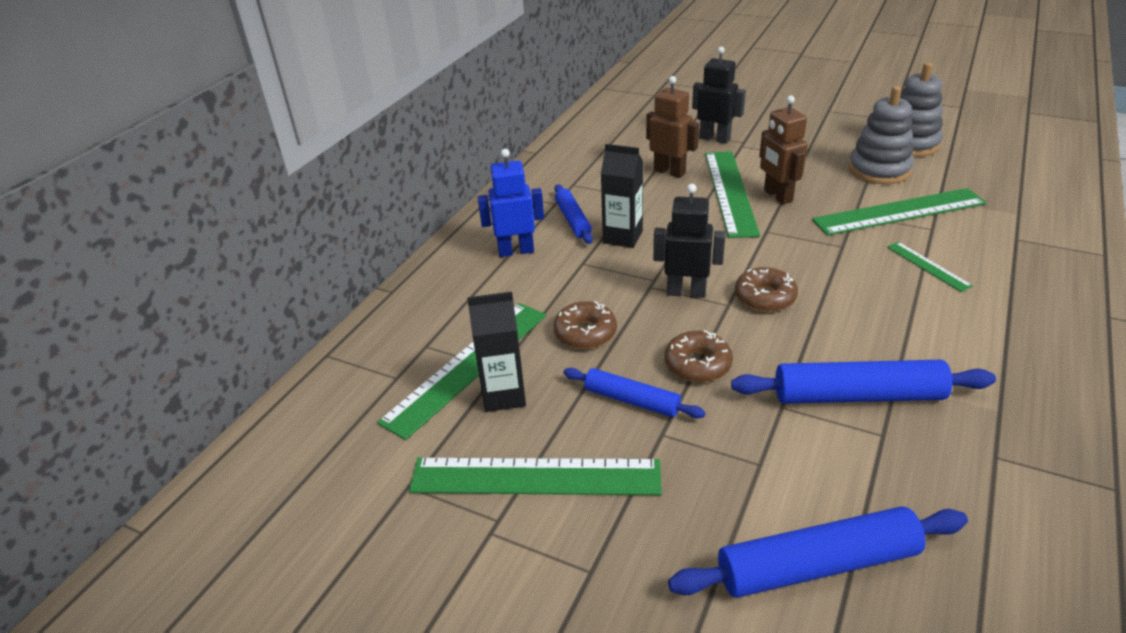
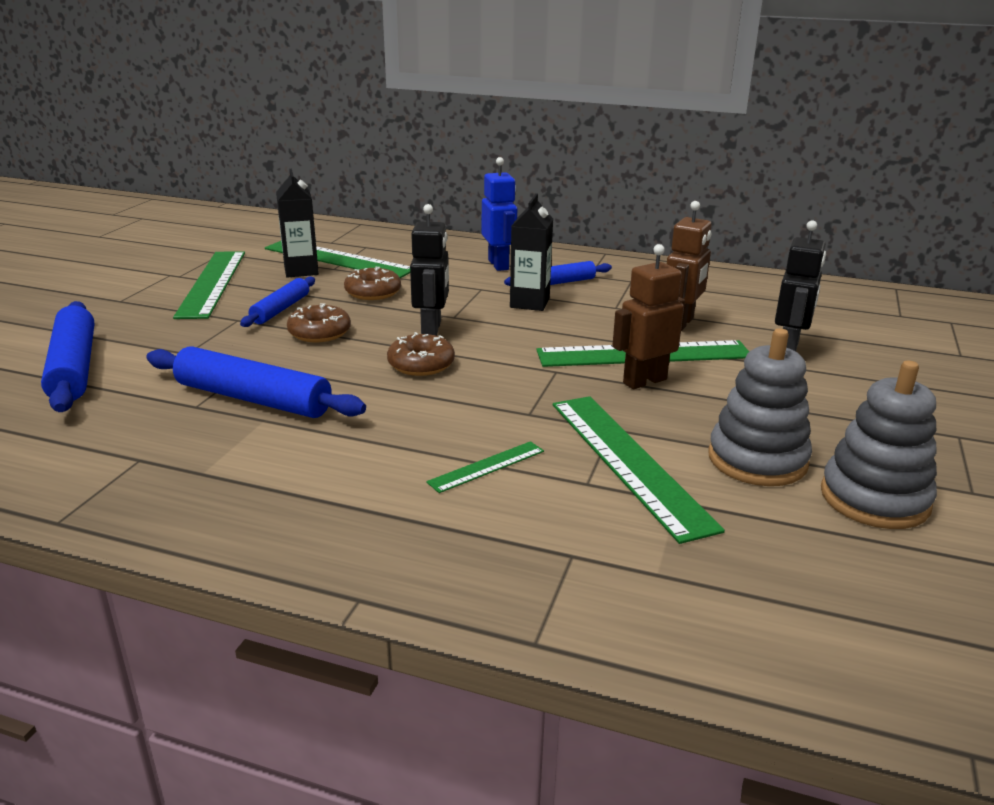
camera: 80 degrees right, 10 degrees down
blue rolling pin [731,360,996,404] -> blue rolling pin turned 60 degrees counterclockwise [146,346,366,418]

